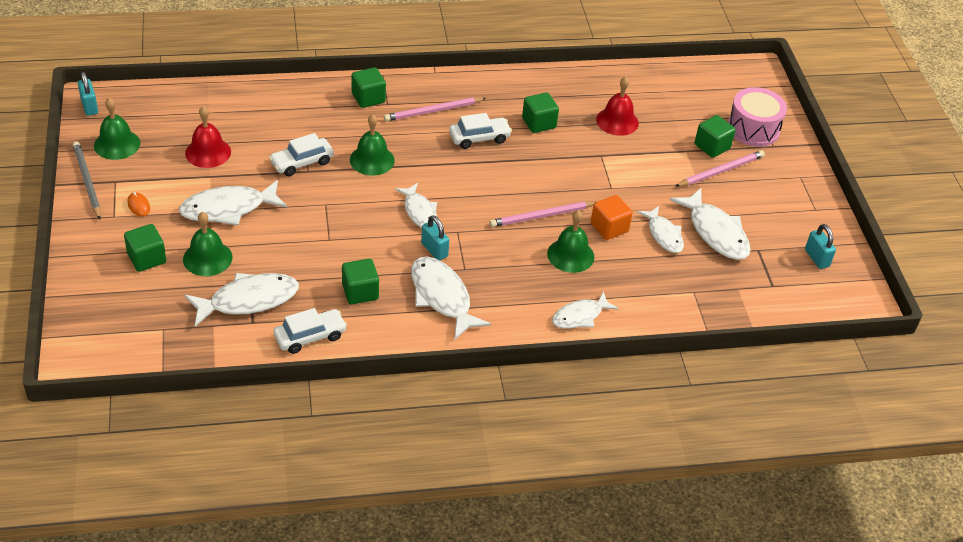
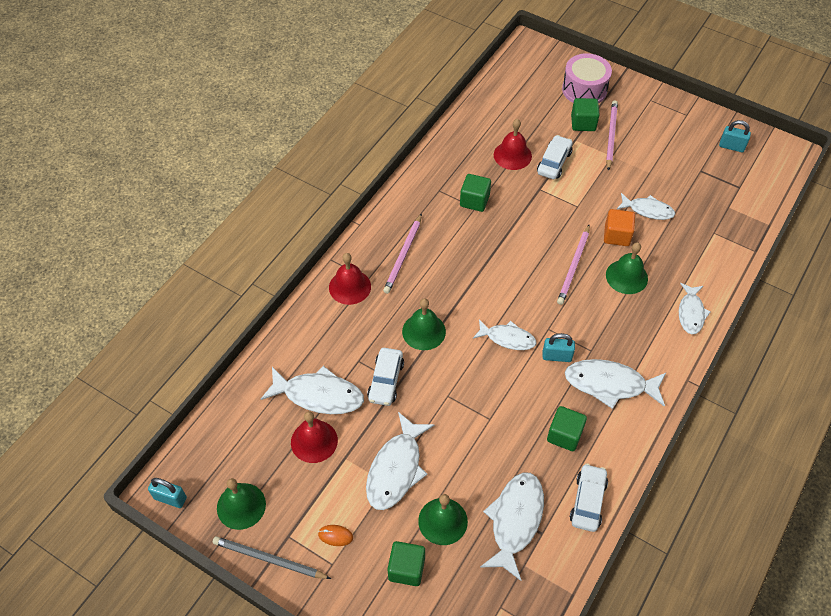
camera: 45 degrees left, 10 degrees up
green cube [352,67,386,108] -> red bell [329,253,371,305]
white car [449,113,512,149] -> white car moved to [537,135,573,179]
white fish [670,188,751,260] -> white fish moved to [261,366,364,414]

